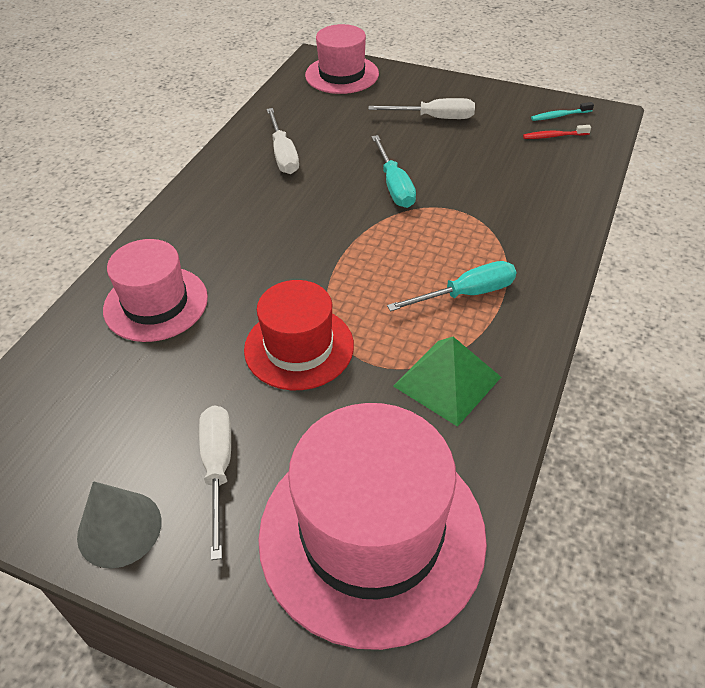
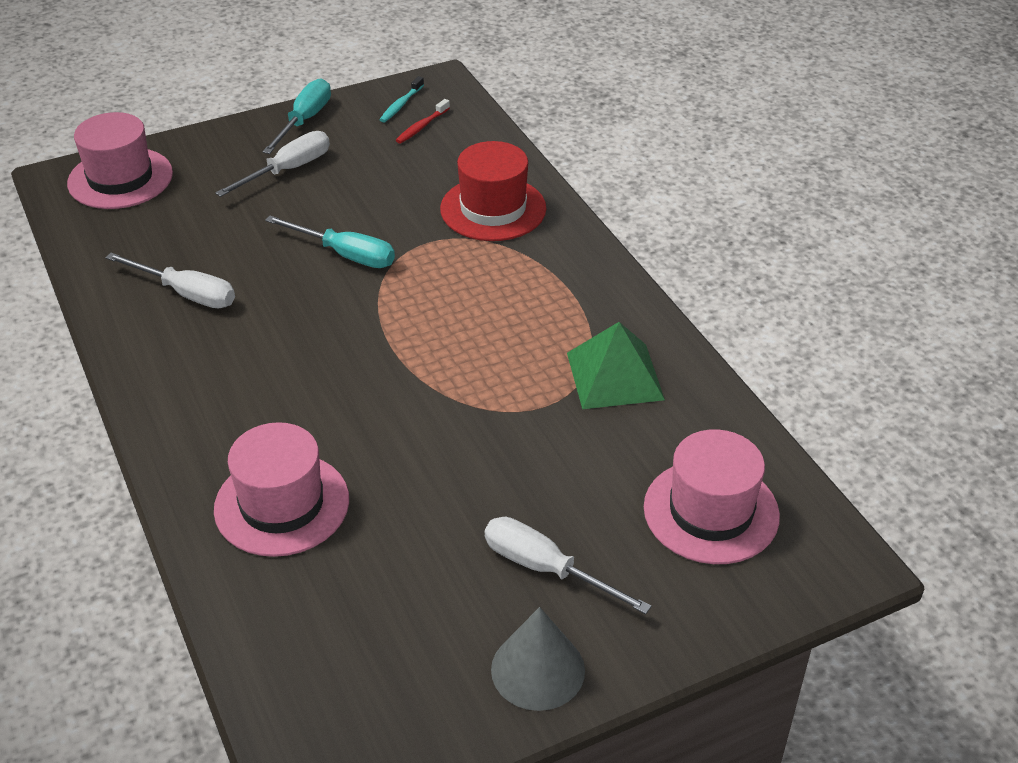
camera: 50 degrees left, 5 degrees down
red hat [244,280,354,390] -> red hat moved to [440,141,546,241]
pink hat [258,403,487,650] -> pink hat [644,429,780,564], size x0.60
turquoise screwdriver [387,261,516,311] -> turquoise screwdriver moved to [262,79,331,154]

